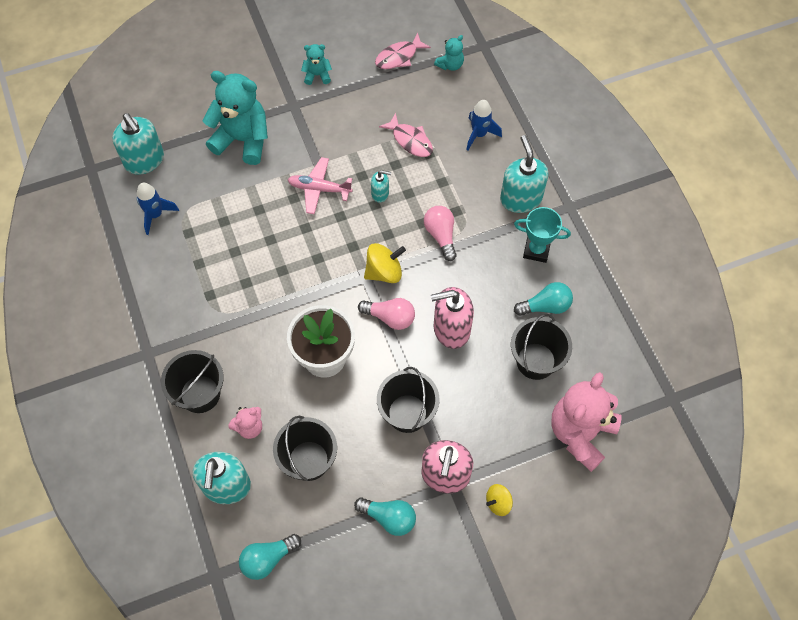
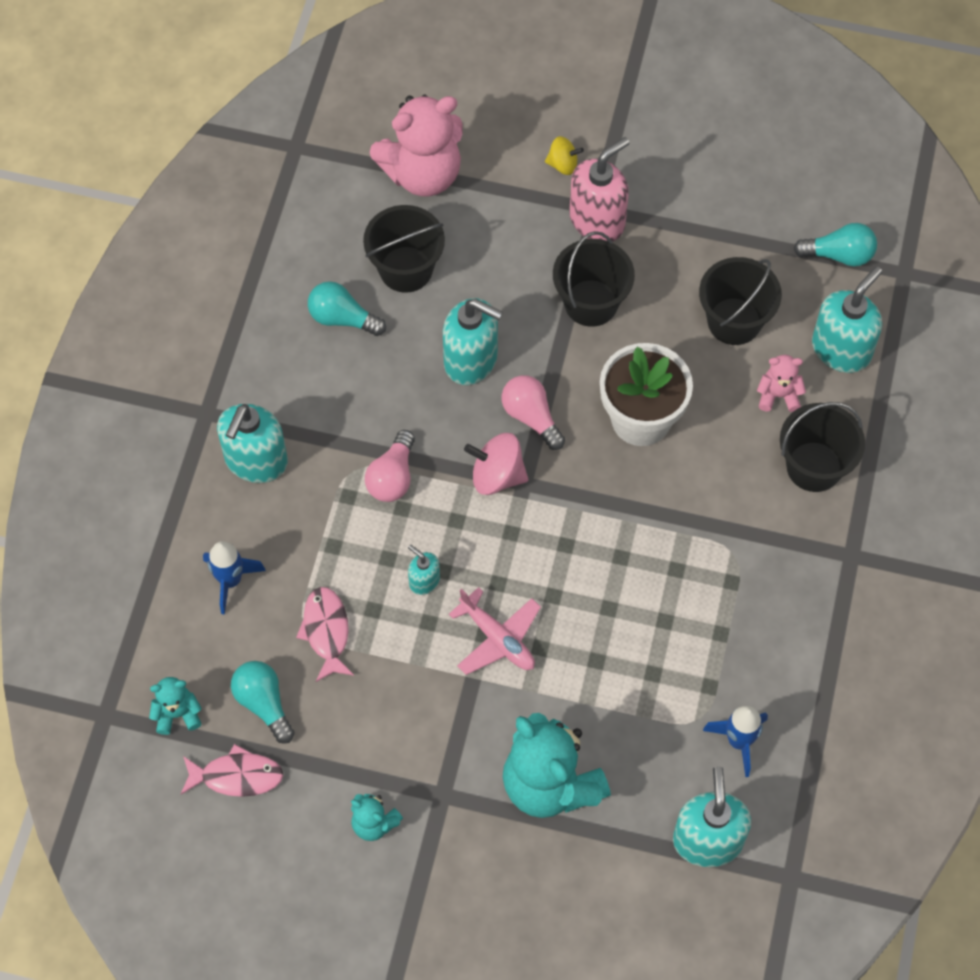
camera: 145 degrees left, 0 degrees up
turquoise light bulb [354,497,416,536] -> turquoise light bulb moved to [231,661,295,744]
yellow spinning top [364,243,406,283] -> pink spinning top [464,433,528,495]
pink soap dispenser [431,287,474,349] -> turquoise soap dispenser [443,298,503,385]
turquoise trophy [514,207,571,263] -> none

